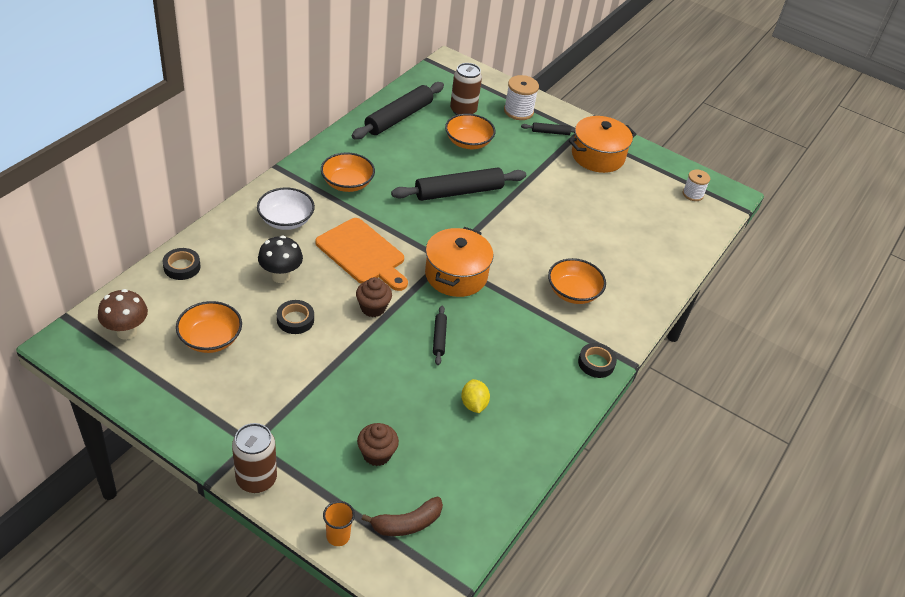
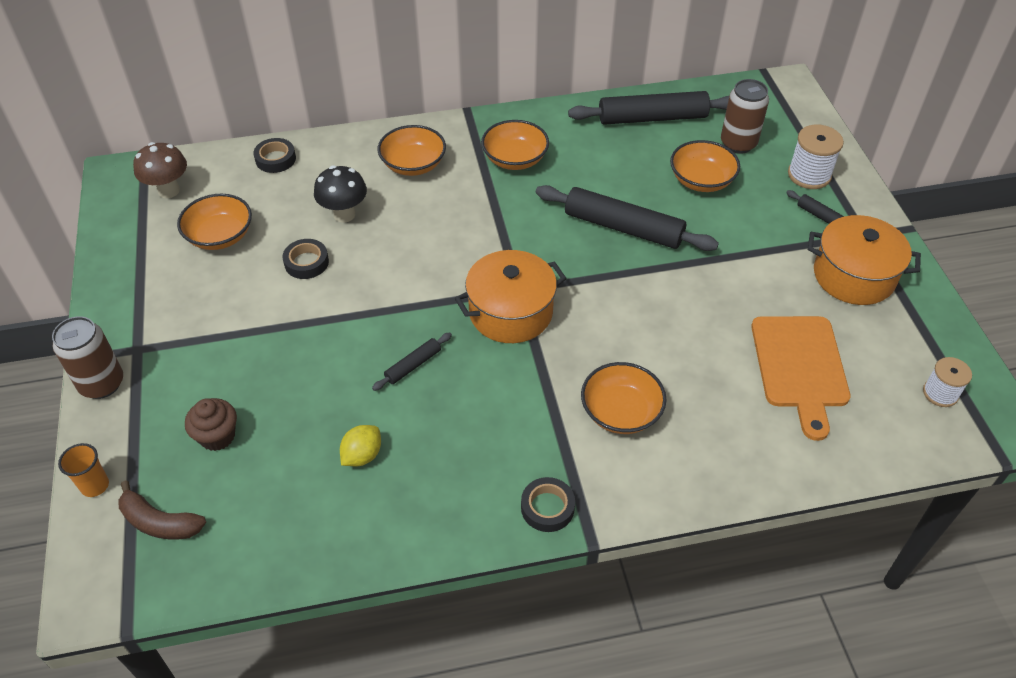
camera: 50 degrees right, 5 degrees up
white bowl [257,187,315,230] -> orange bowl [378,125,446,176]
orange cutting board [315,218,408,291] -> orange cutting board moved to [751,316,851,441]
brown cupcake [356,277,392,317] -> none

